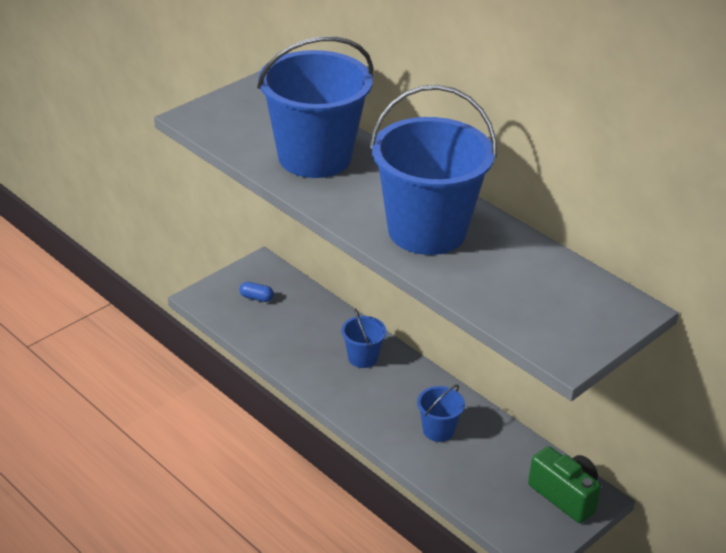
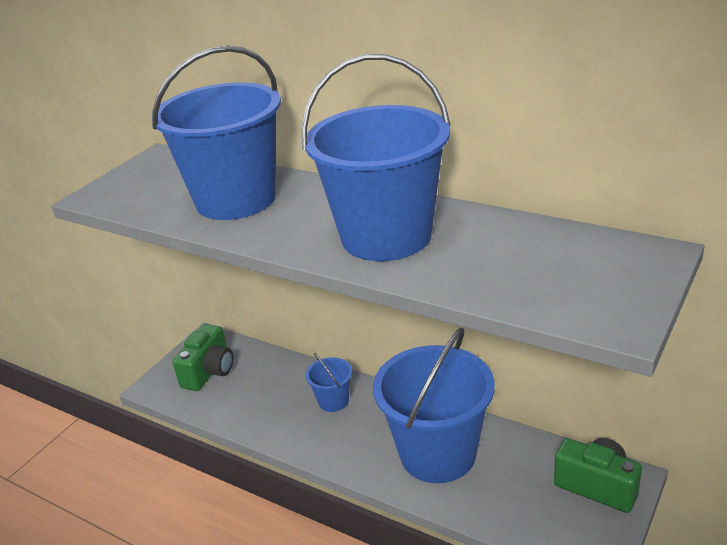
camera: 10 degrees left, 5 degrees down
blue capsule [239,282,274,302] -> green camera [172,324,233,391]
blue bucket [417,385,465,442] -> blue bucket [373,328,495,483], size x2.25

